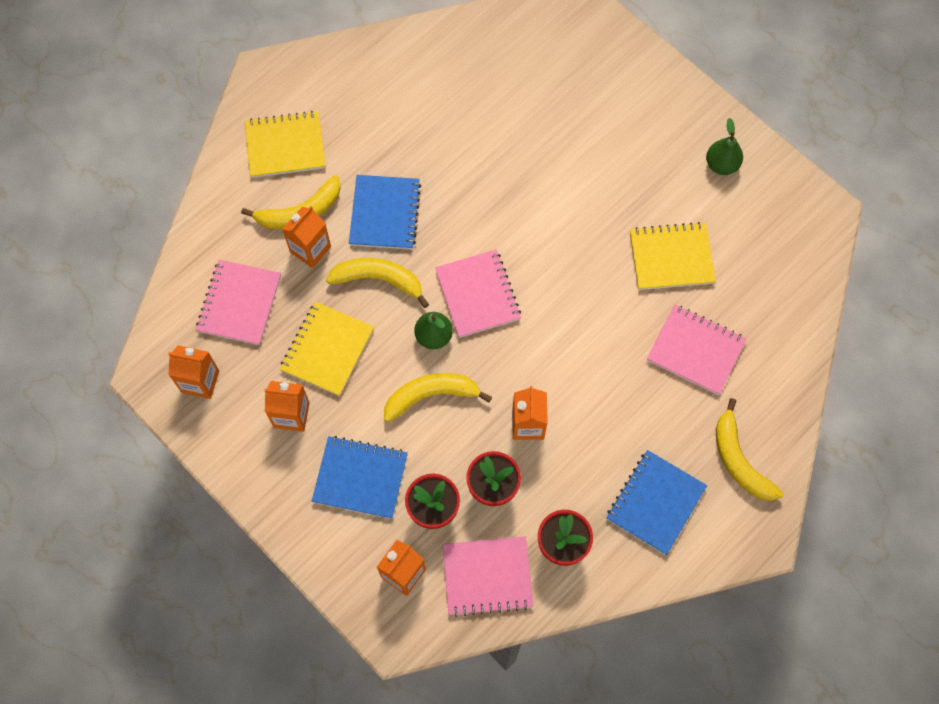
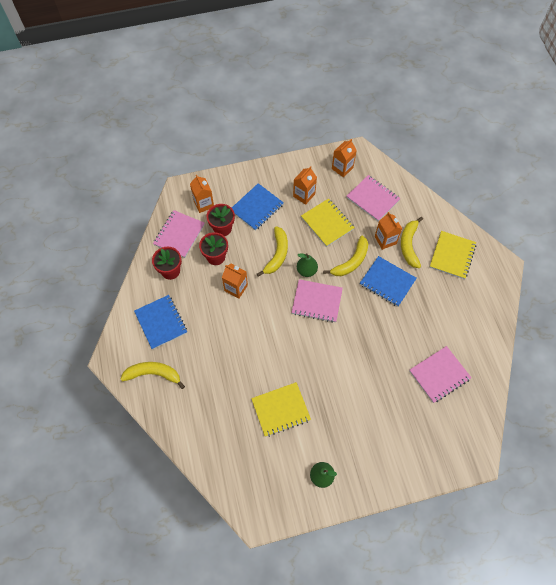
camera: 120 degrees right, 5 degrees down
yellow notebook [630,222,716,290] -> yellow notebook turned 45 degrees clockwise [251,382,311,437]
pink notebook [647,305,746,395] -> pink notebook moved to [409,346,471,403]

